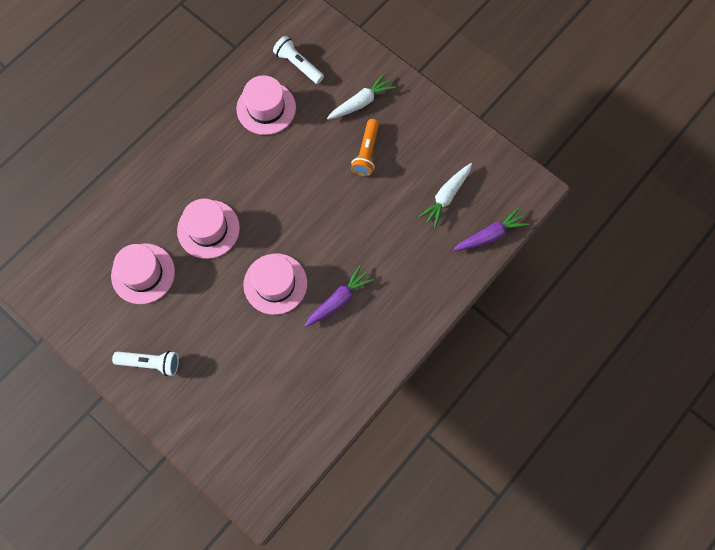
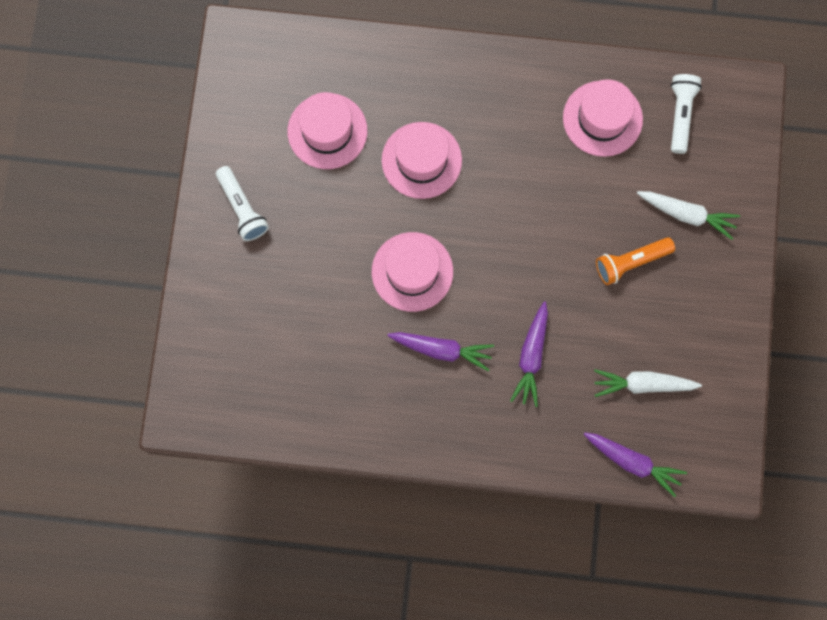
camera: 55 degrees right, 5 degrees up
none -> purple carrot [510,302,548,407]

